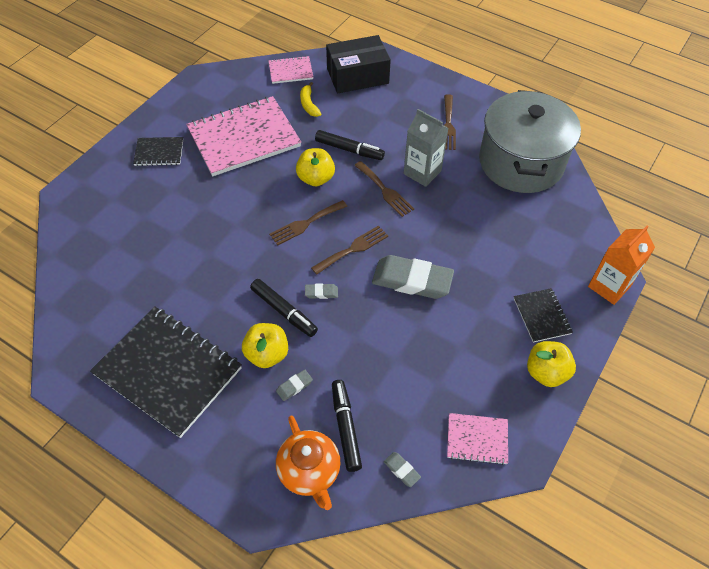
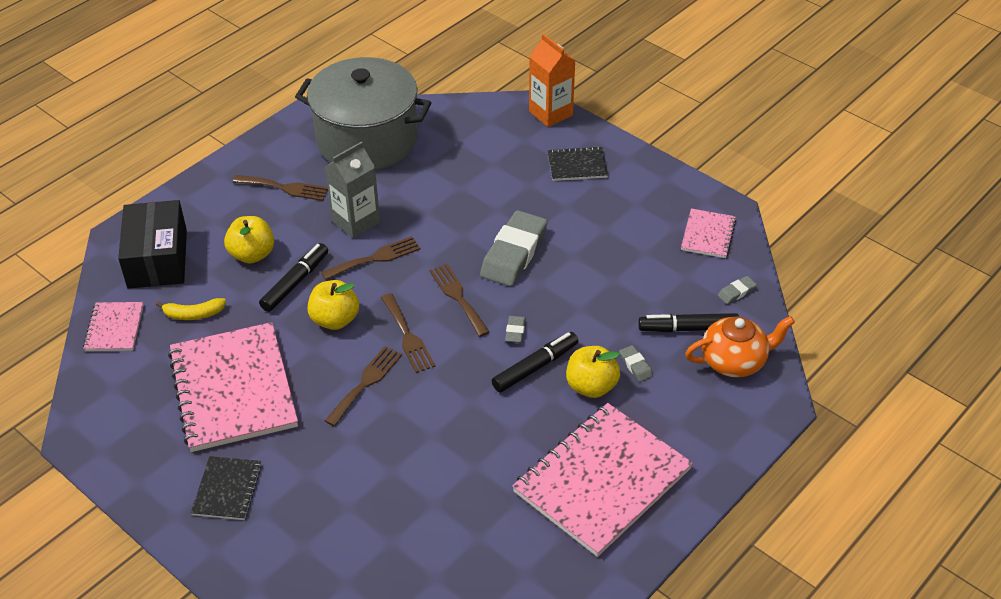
camera: 80 degrees left, 10 degrees down
black notebook [90,306,242,438] -> pink notebook [512,403,693,557]
yellow apple [527,341,576,387] -> yellow apple moved to [224,216,274,264]
none -> brown fork [325,346,402,427]

